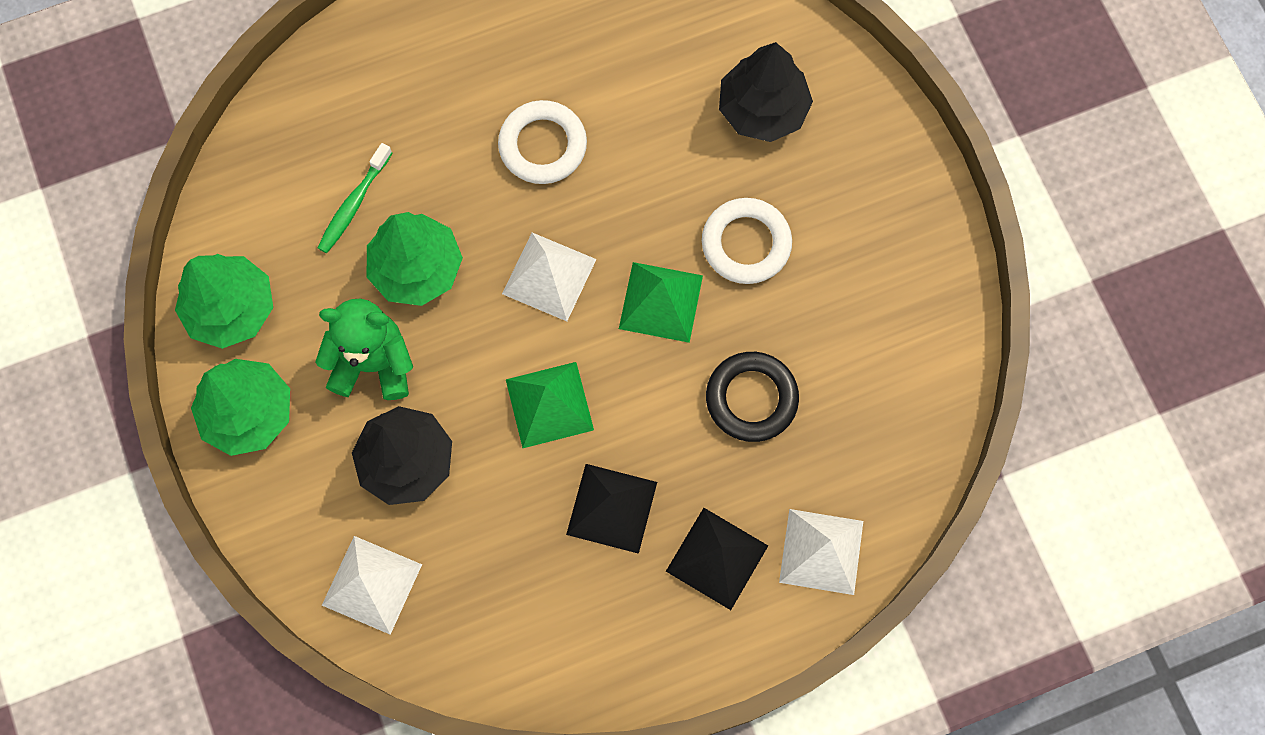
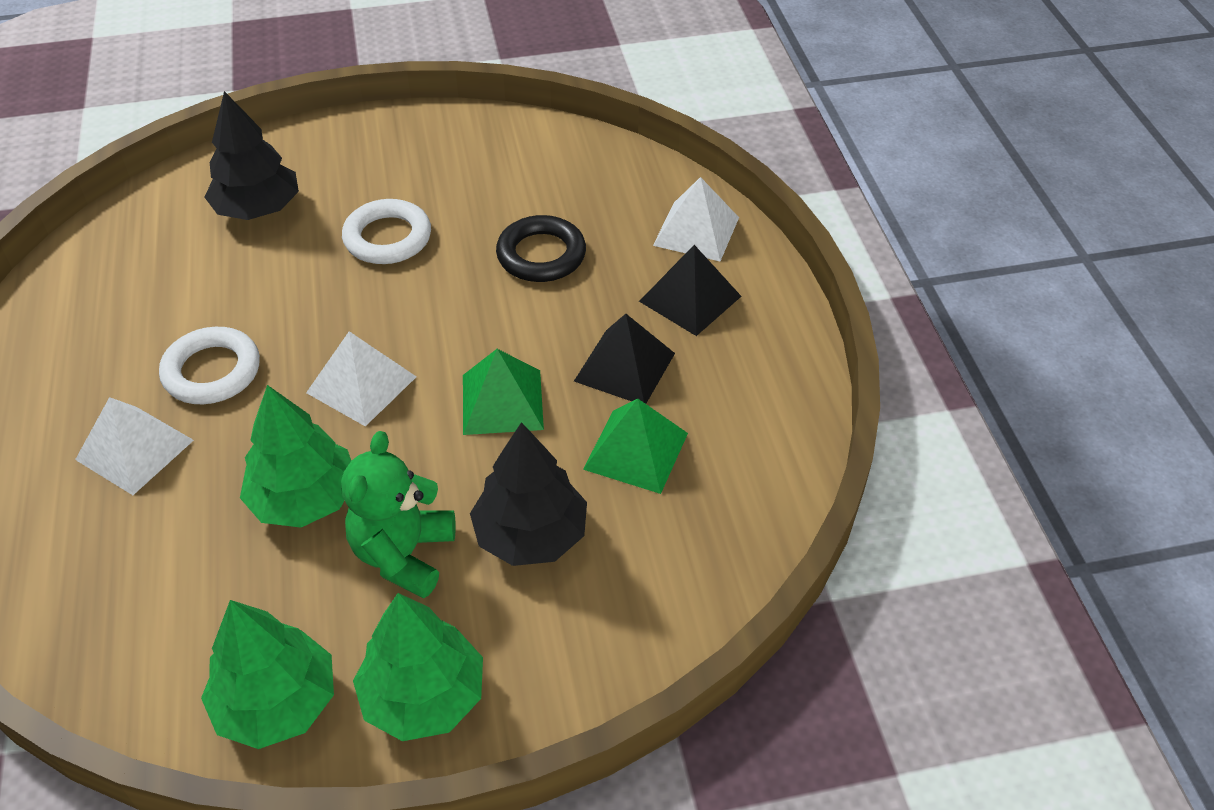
camera: 80 degrees left, 25 degrees down
green toothbrush [318,143,392,253] -> none
white pyramid [322,536,422,635] -> white pyramid moved to [75,397,194,495]
green pyramid [619,262,703,343] -> green pyramid moved to [583,399,688,494]

